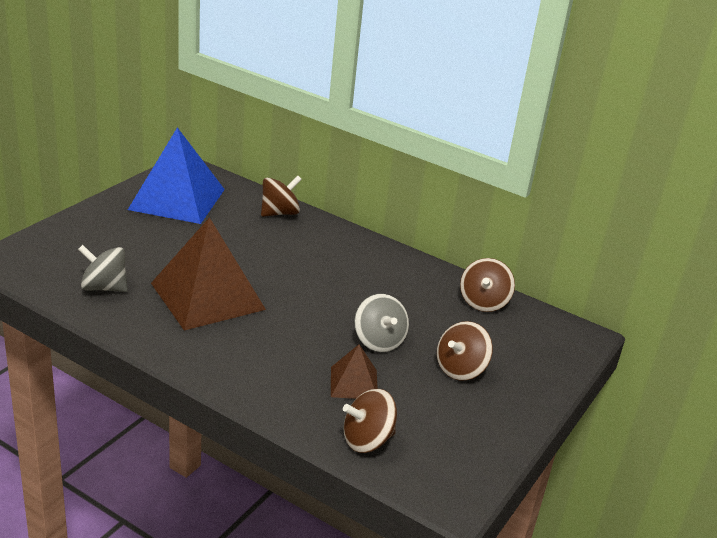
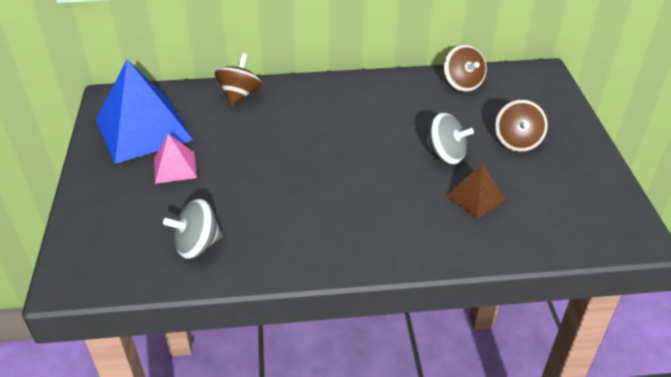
camera: 35 degrees left, 10 degrees up
brown pyramid [151,217,266,330] -> none
brown spinning top [343,389,397,453] -> none
none -> pink pyramid [154,134,197,184]

